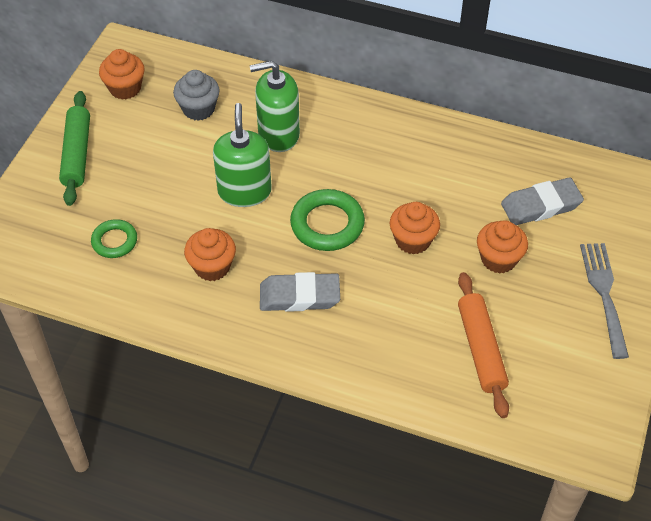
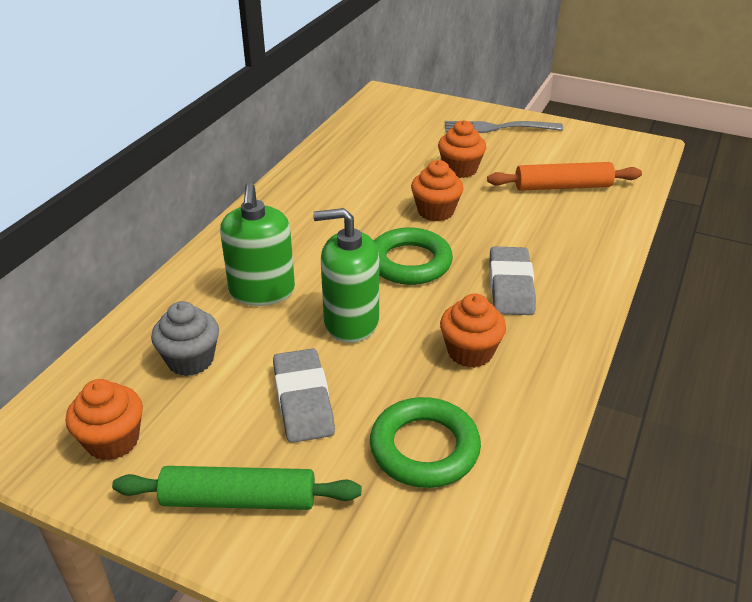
camera: 85 degrees left, 15 degrees down
green ring [91,219,137,258] -> green ring [370,397,481,488], size x1.62
grey eraser [501,177,584,225] -> grey eraser moved to [273,348,335,443]

